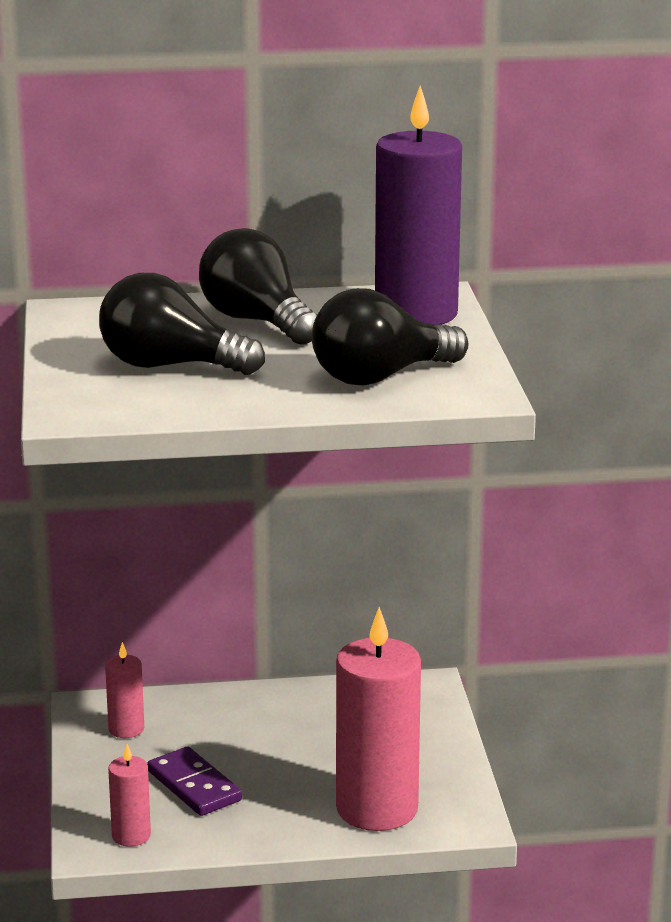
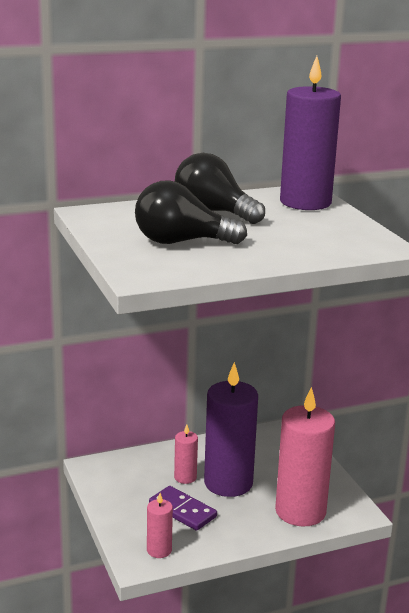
camera: 15 degrees left, 0 degrees up
pink candle [105,642,144,738] -> pink candle moved to [174,424,198,484]
black light bulb [312,288,469,385] -> none
none -> purple candle [204,362,258,497]

